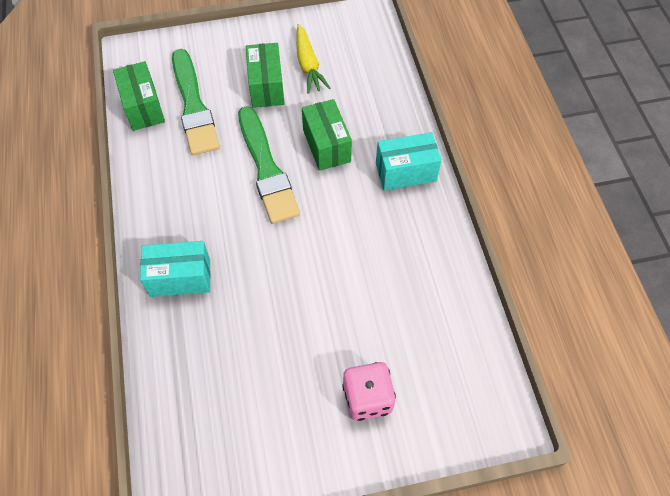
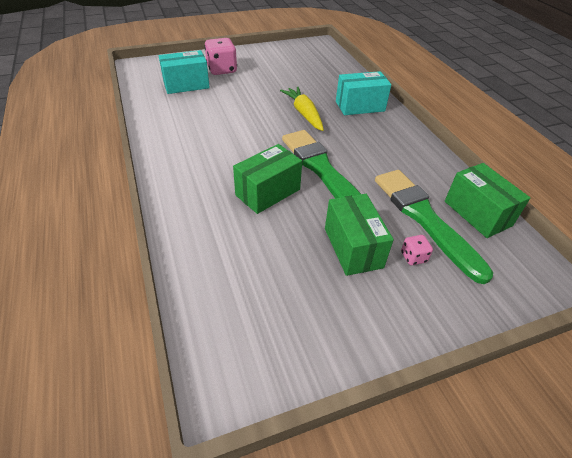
camera: 170 degrees right, 15 degrees down
yellow carrot [296,24,331,94] -> yellow carrot moved to [280,87,324,131]
green box [302,99,352,171] -> green box turned 75 degrees clockwise [233,144,302,214]
turquoise box [376,132,442,190] -> turquoise box moved to [159,50,210,94]
none -> pink dice [401,235,433,265]

